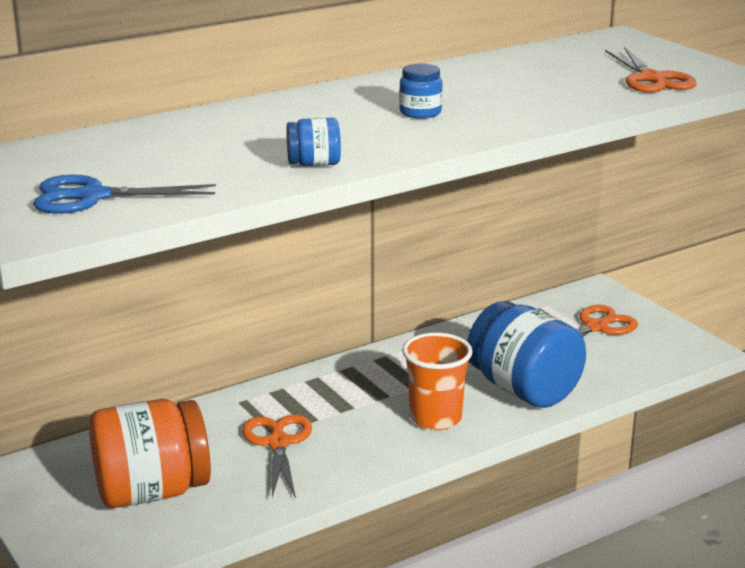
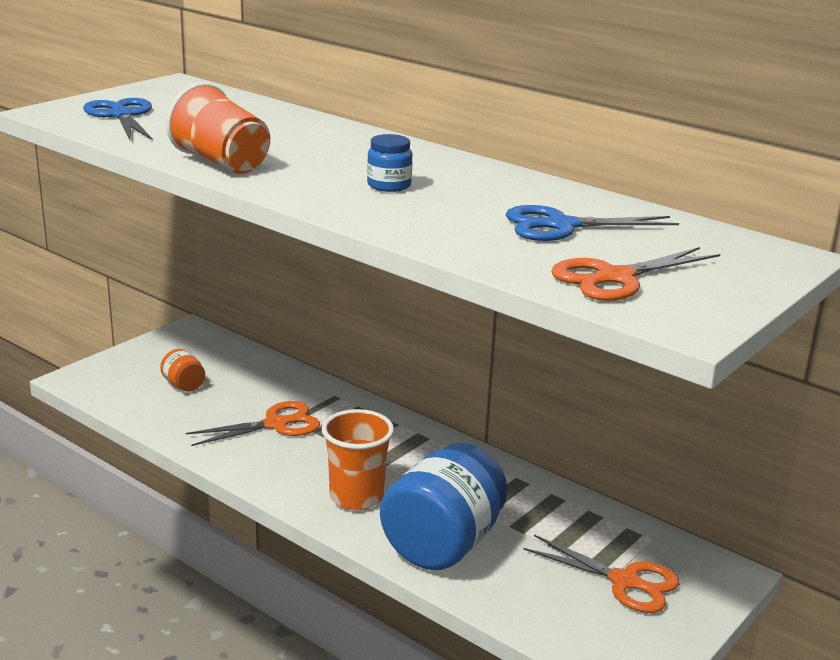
camera: 70 degrees right, 0 degrees up
orange jar [89,399,211,508] -> orange jar [160,349,205,392], size x0.44
blue jar [286,118,341,166] -> orange cup [166,82,270,174]
none -> blue scissors [506,205,679,241]

